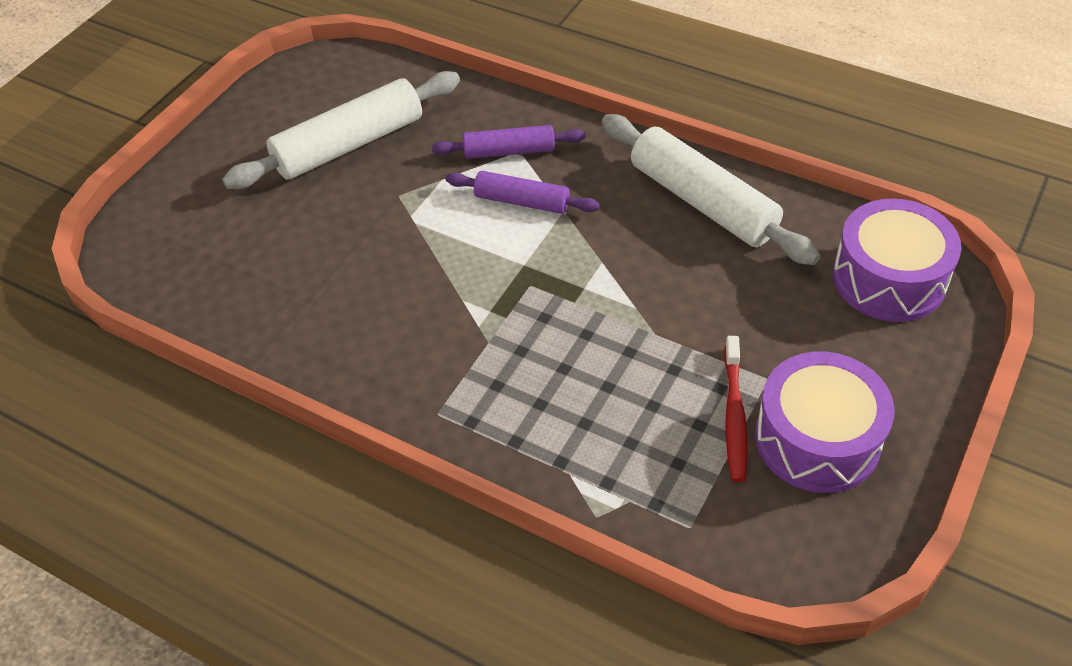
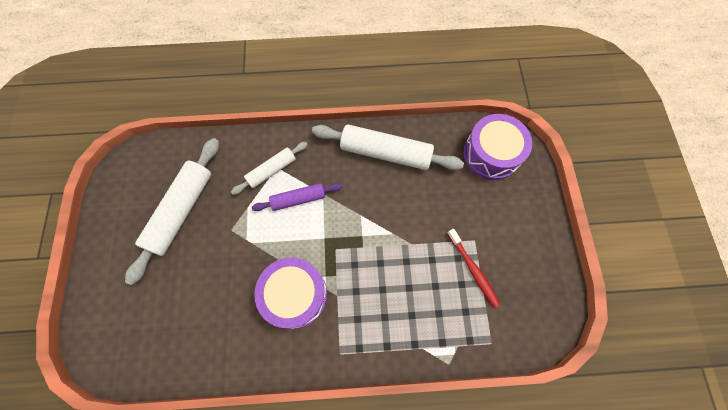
camera: 35 degrees left, 20 degrees up
purple rolling pin [432,125,585,159] -> white rolling pin [231,142,308,195]
purple drum [755,351,894,493] -> purple drum moved to [254,257,327,329]

